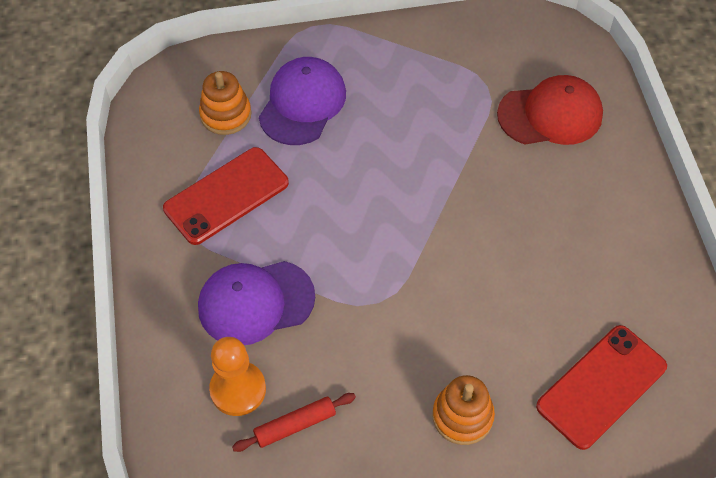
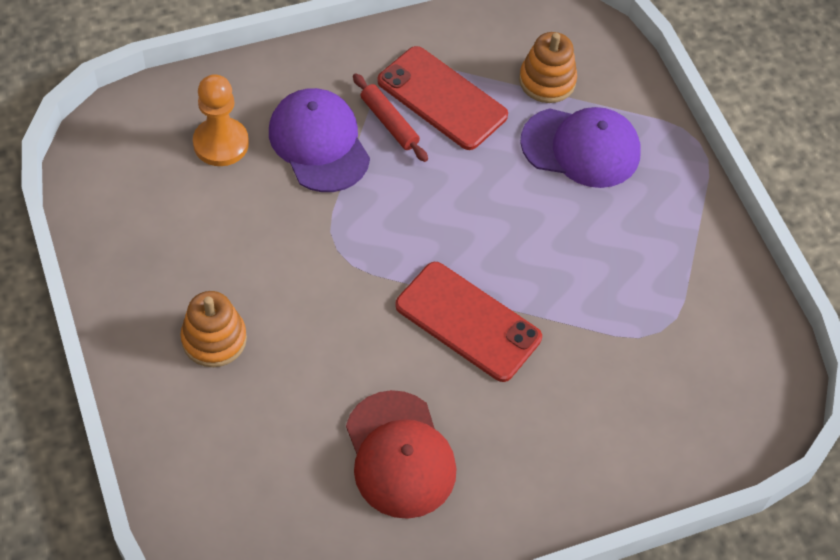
camera: 75 degrees right, 0 degrees up
red rolling pin [232,393,356,452] -> red rolling pin moved to [353,73,428,162]
red cap [497,75,603,145] -> red cap moved to [346,390,456,519]
red phone [536,325,667,450] -> red phone moved to [395,262,542,382]

